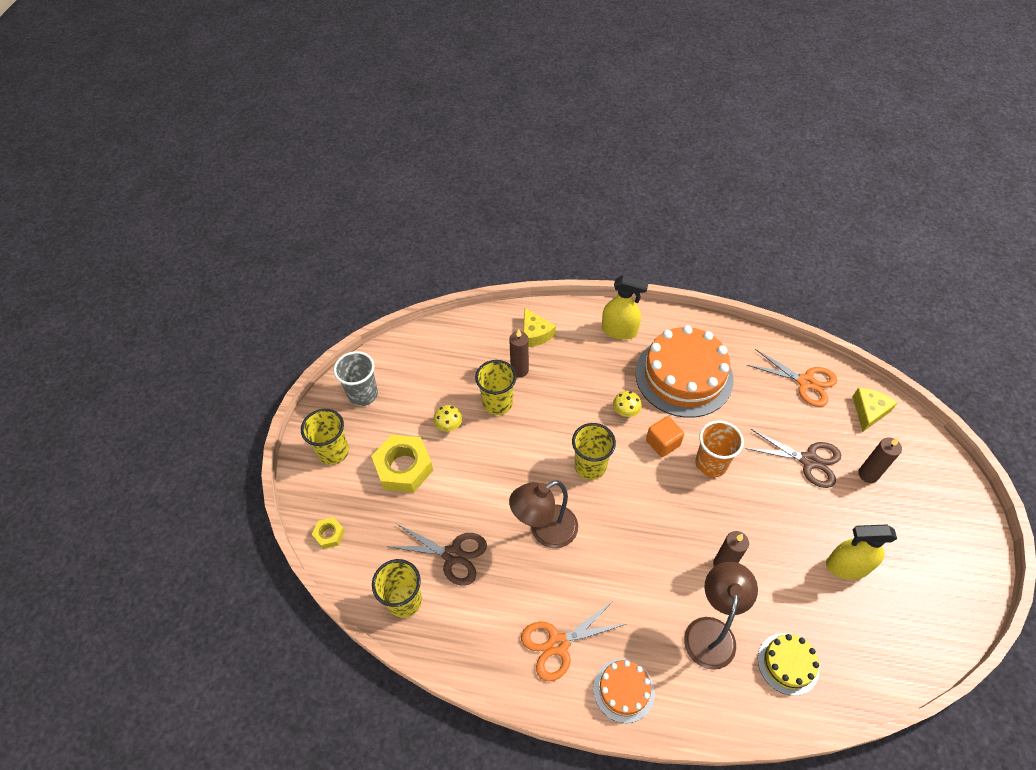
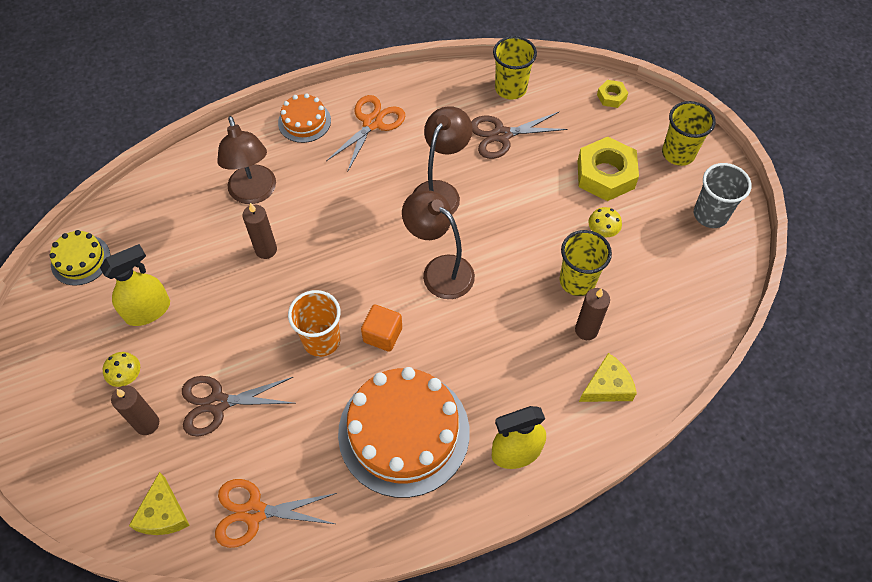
camera: 145 degrees right, 5 degrees up
yellow cheese [523,308,556,347] -> yellow cheese turned 120 degrees clockwise [579,353,637,402]
yellow cup [572,423,616,480] -> brown lamp [402,190,475,299]
yellow mushroom [613,391,642,417] -> yellow mushroom moved to [103,352,140,387]
yellow cake [758,633,819,696] -> yellow cake moved to [49,230,110,286]

